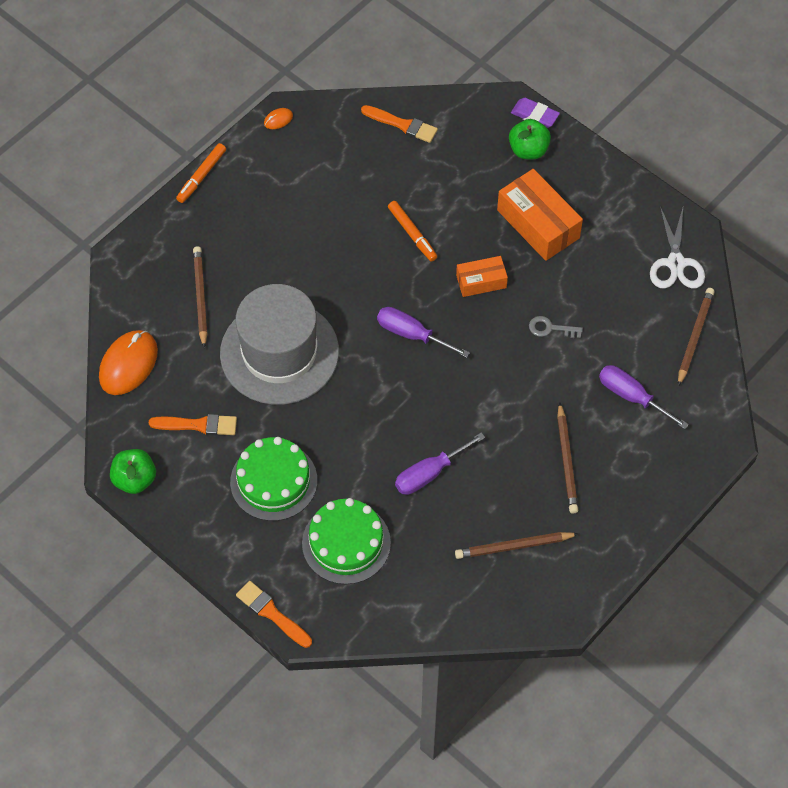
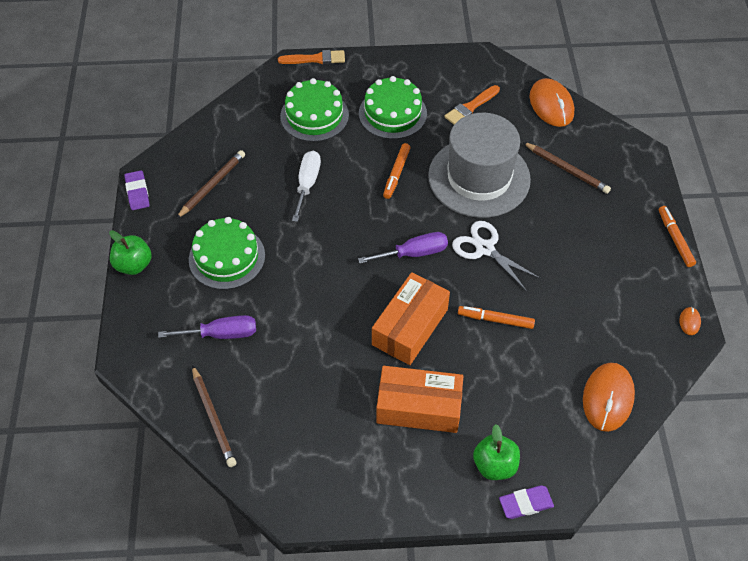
camera: 135 degrees right, 5 degrees down
green apple [110,449,156,494] -> green apple moved to [109,230,152,275]
orange brush [361,105,438,143] -> orange mouse [583,363,635,432]
purple screwdriver [395,432,485,495] -> white screwdriver [292,151,321,222]
orange box [456,256,508,297] -> orange box [372,272,450,365], size x1.72
grey key [529,316,583,338] -> none
brown pencil [557,402,578,514] -> green cake [189,217,265,290]
white scissors [650,207,705,288] -> white scissors moved to [452,221,541,291]
none -> purple eraser [125,170,150,210]
none -> orange marker [383,143,411,199]

